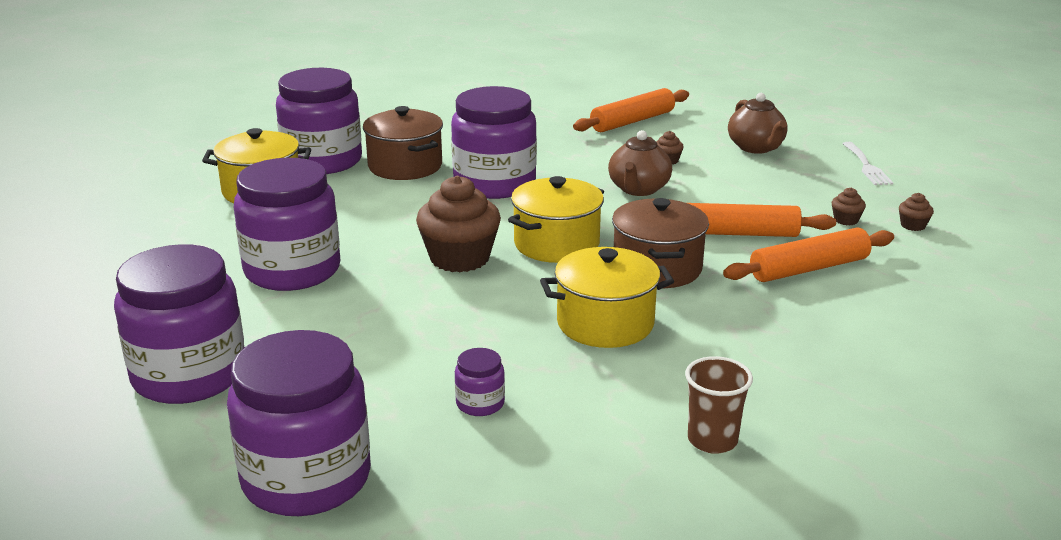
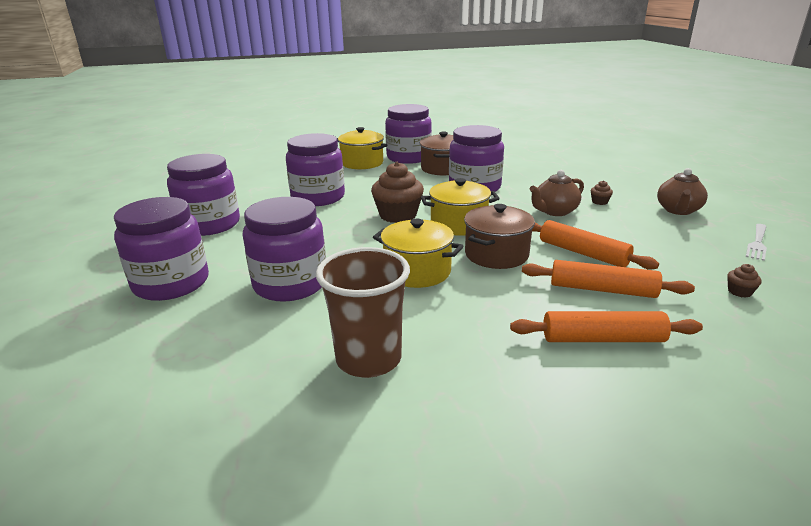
camera: 40 degrees right, 0 degrees up
purple jar [455,348,505,416] -> purple jar [243,197,326,302], size x2.40
orange rolling pin [573,88,689,132] -> orange rolling pin moved to [510,311,703,342]
brown cup [685,356,753,454] -> brown cup [316,247,410,378], size x1.74
brown cupcake [832,188,866,225] -> none

